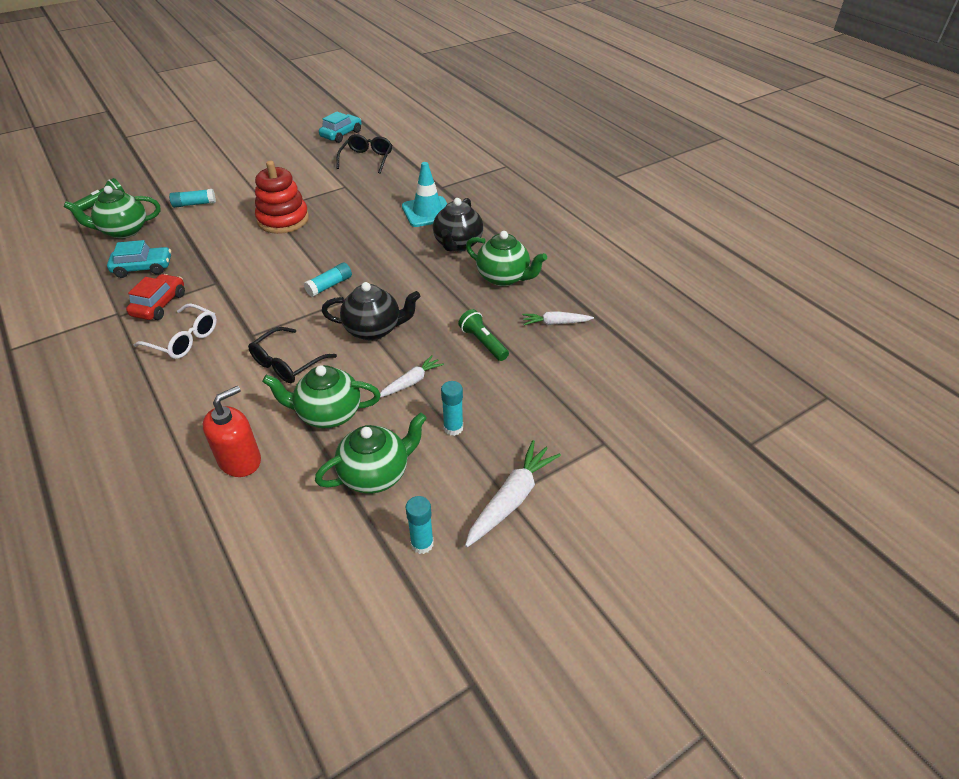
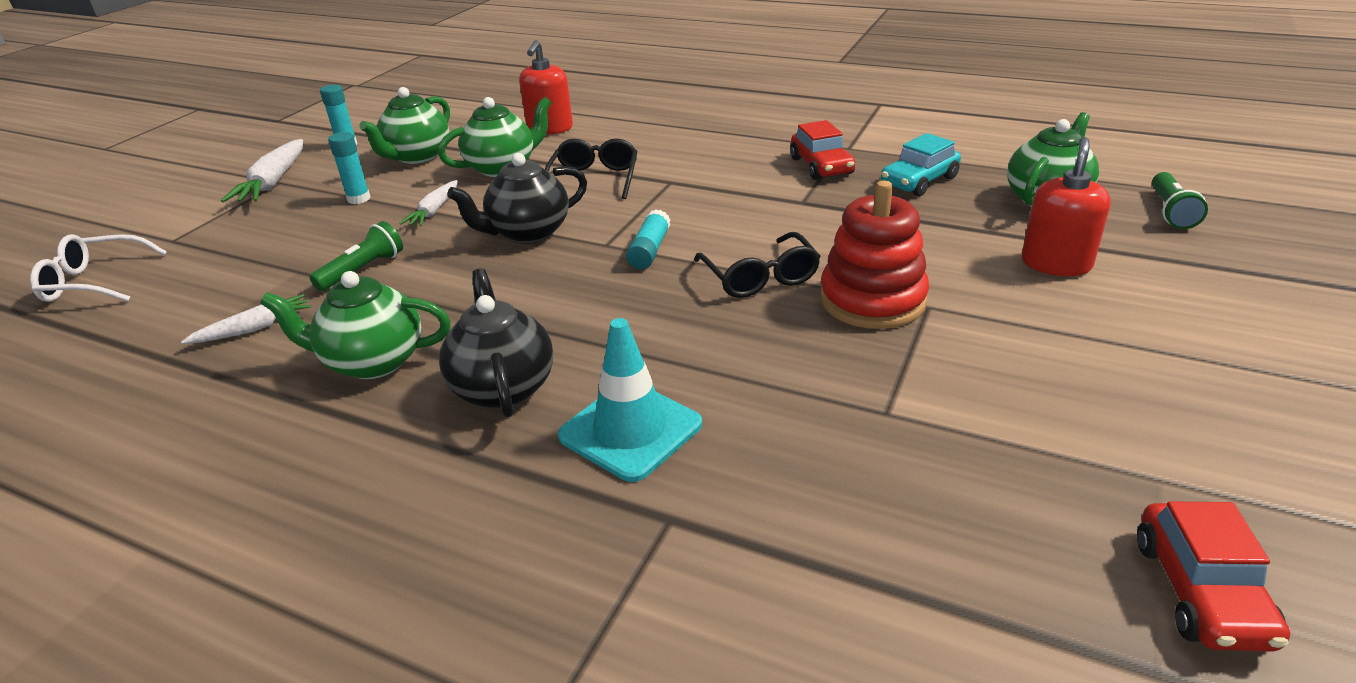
camera: 150 degrees right, 10 degrees down
white glasses [134,303,217,359] -> white glasses moved to [30,234,167,302]
turquoise glue stick [169,189,216,208] -> red soap dispenser [1022,137,1111,276]
turquoise car [319,111,362,143] -> red car [1137,501,1290,652]
black glasses [336,134,392,174] -> black glasses moved to [694,232,821,298]
green flashlight [458,309,509,361] -> green flashlight turned 75 degrees counterclockwise [309,221,403,291]

